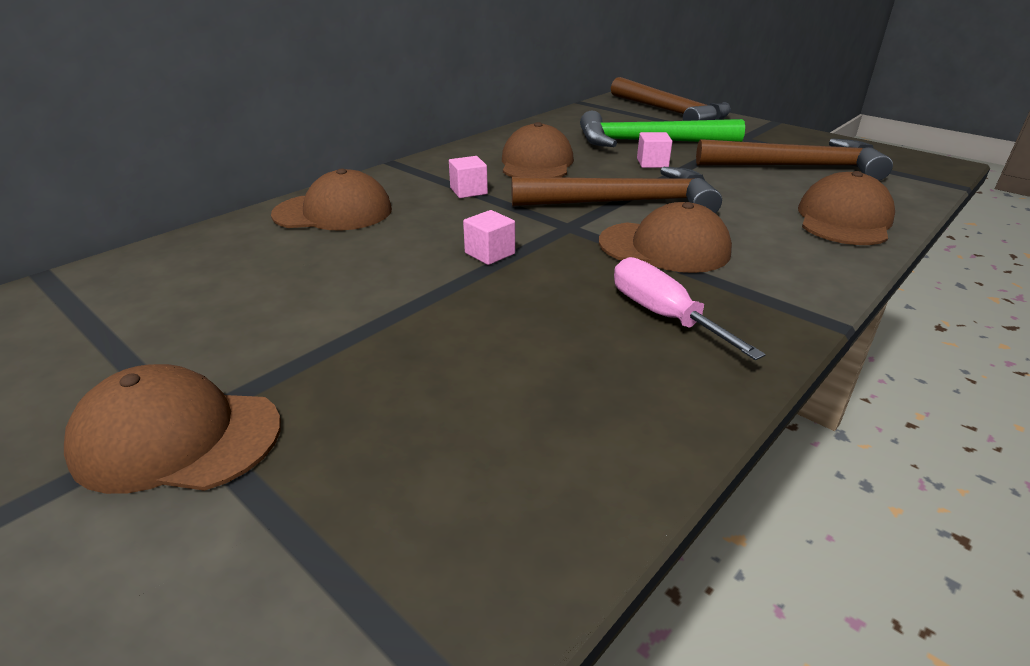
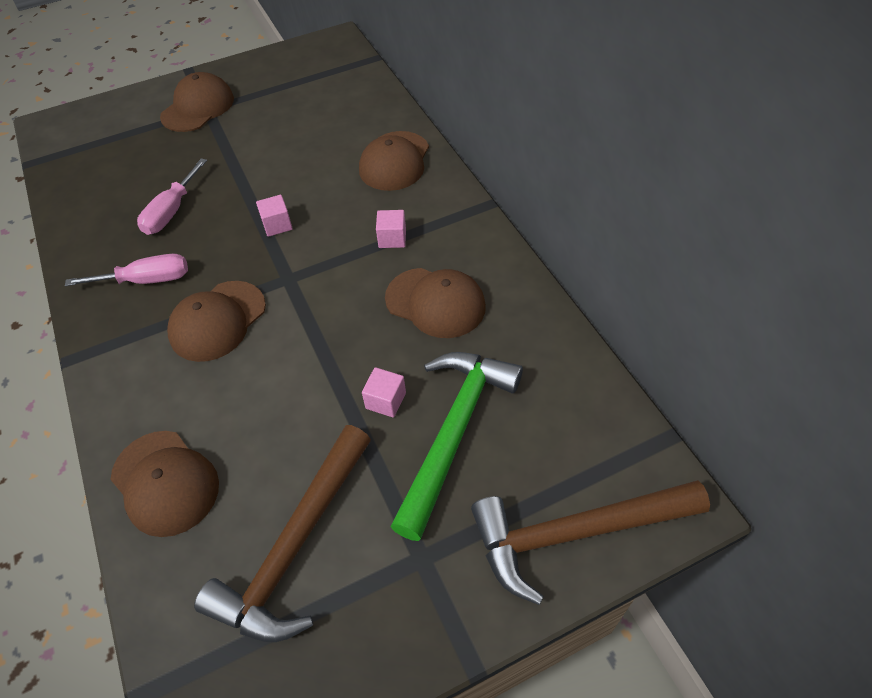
camera: 115 degrees right, 20 degrees up
brown hammer [511,167,722,213] -> none
none -> pink screwdriver [137,158,207,235]

